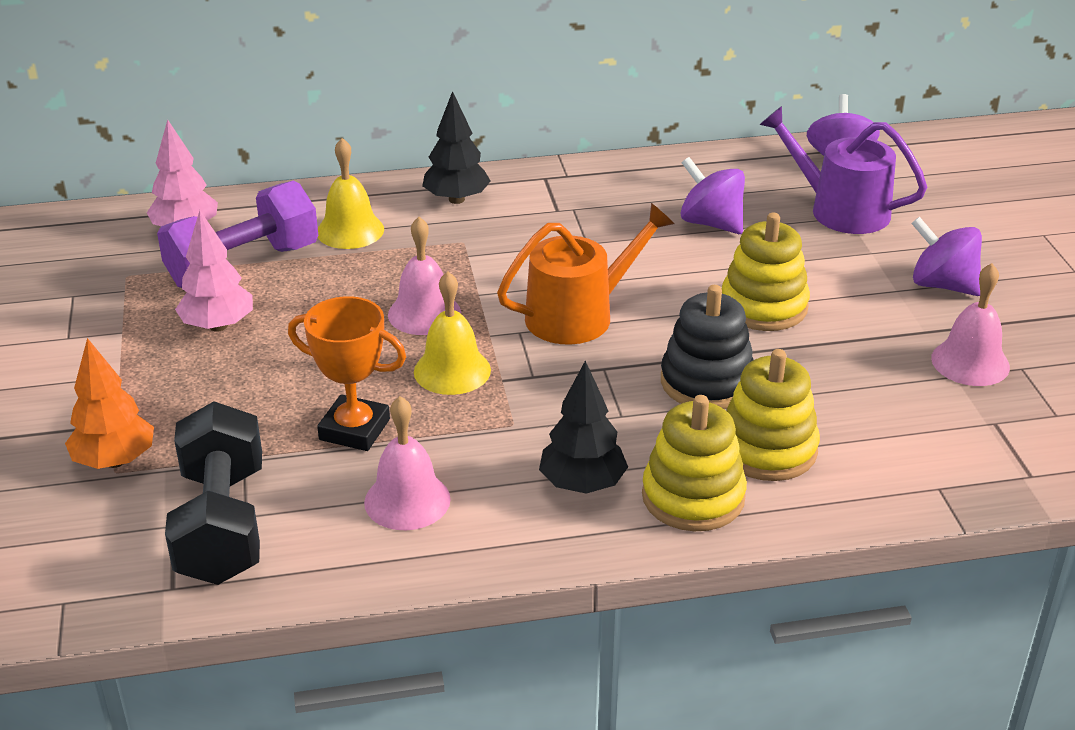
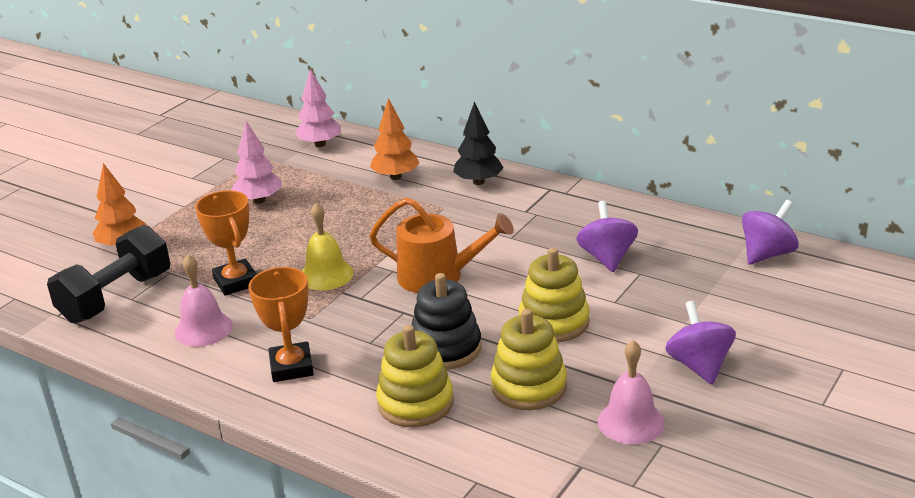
camera: 45 degrees right, 5 degrees down
purple dumbbell [157,181,319,288] -> none
yellow bell [318,138,384,249] -> orange tree [370,98,419,180]
pink bell [388,217,461,335] -> none
black tree [539,360,628,494] -> orange trophy [248,267,314,382]
yellow stacking toy [642,395,747,531] -> yellow stacking toy moved to [491,309,567,410]
purple watering can [759,106,927,234] -> none

